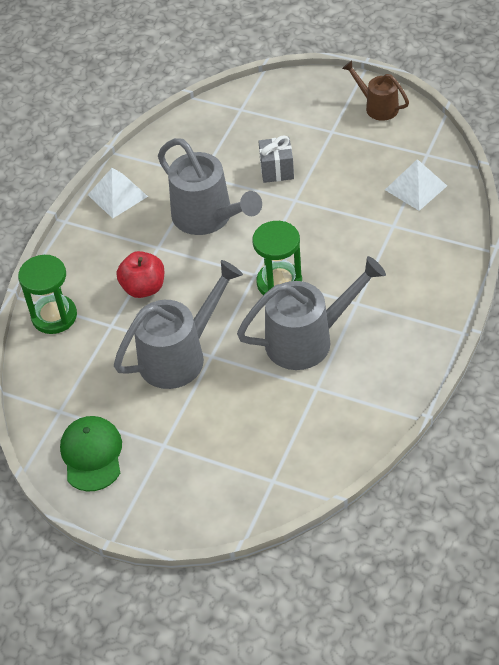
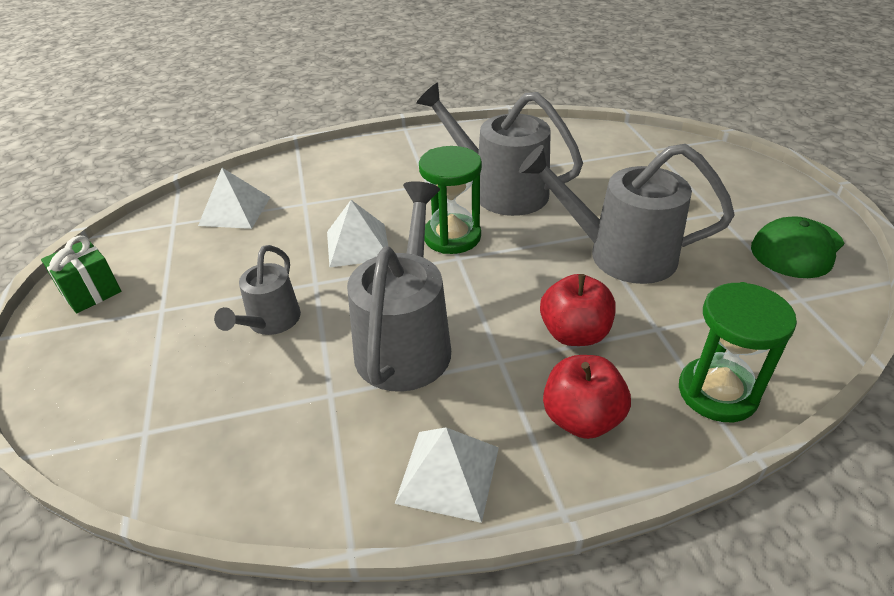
camera: 130 degrees left, 10 degrees down
grey gift [258,135,294,183] -> grey watering can [214,245,301,335]
brown watering can [342,60,409,121] -> green gift [41,236,121,313]
none -> white pyramid [327,200,388,268]
none -> red apple [543,355,631,439]

